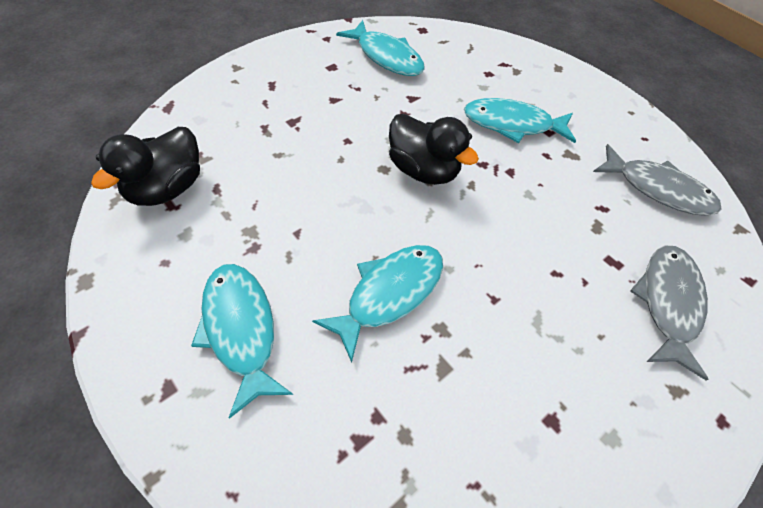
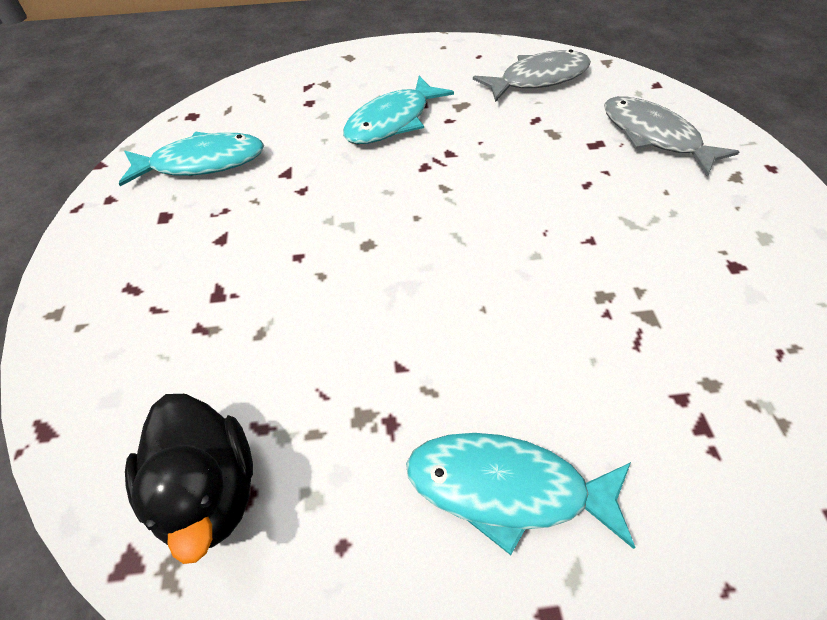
camera: 50 degrees left, 5 degrees down
turquoise fish [312,245,443,363] -> none
black duck [389,114,479,185] -> none

